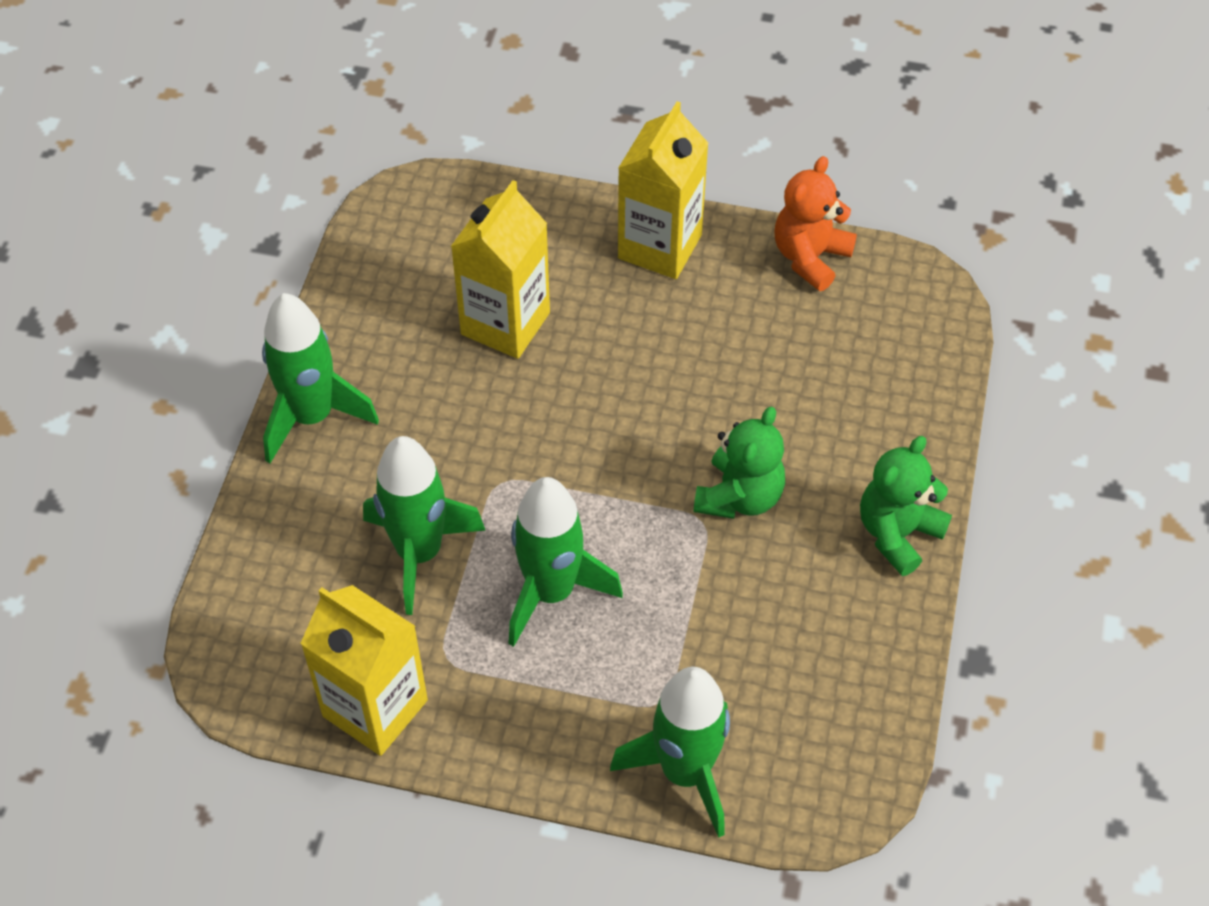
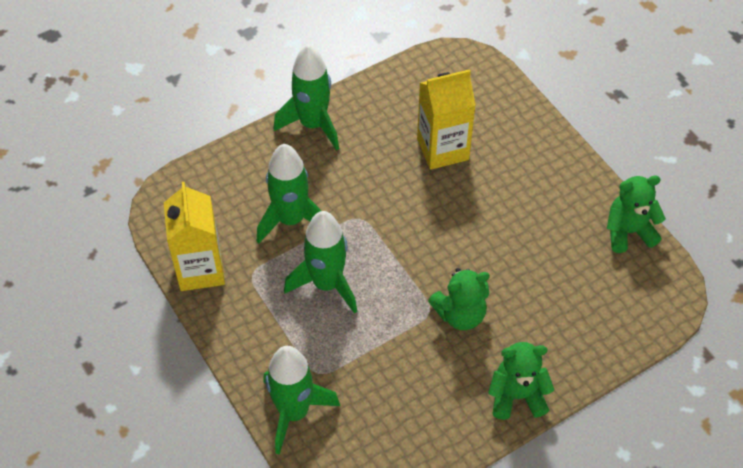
camera: 45 degrees right, 0 degrees up
yellow carton [618,101,709,279] -> none
orange teddy bear [774,156,857,291] -> green teddy bear [607,175,666,253]

